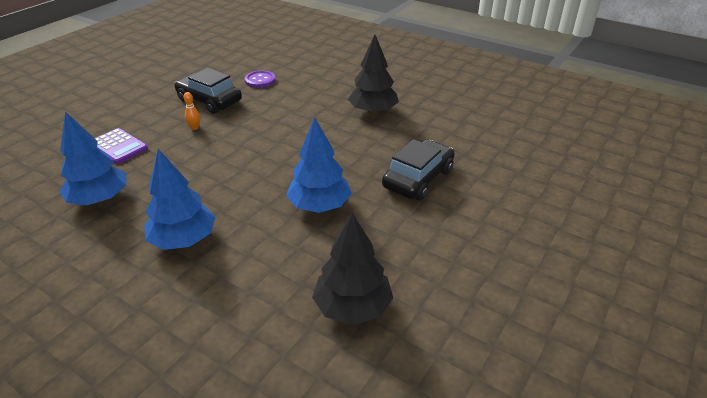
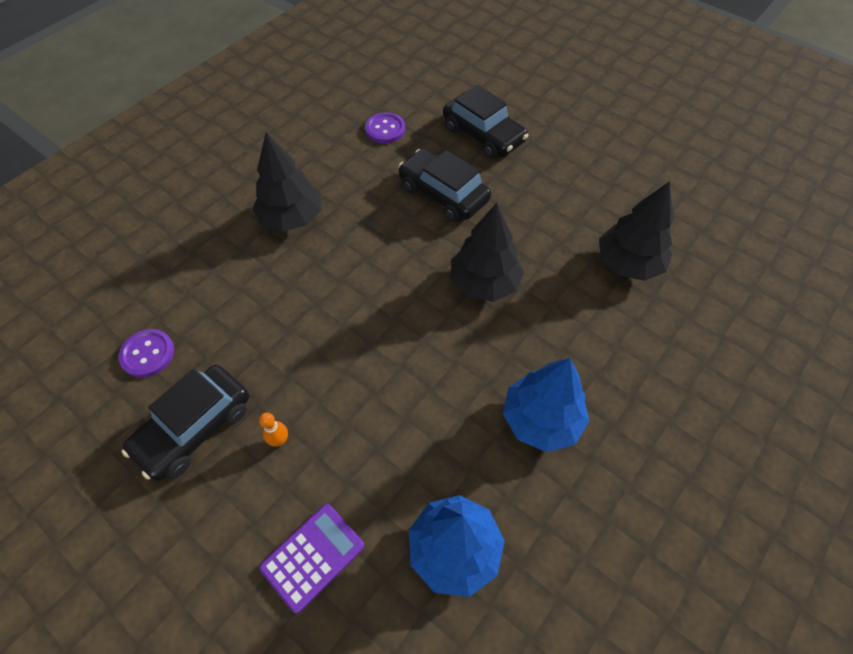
camera: 85 degrees left, 20 degrees up
blue tree [286,117,352,213] -> black tree [451,203,524,302]
none -> purple button [365,112,405,143]
none -> black car [443,85,528,159]

